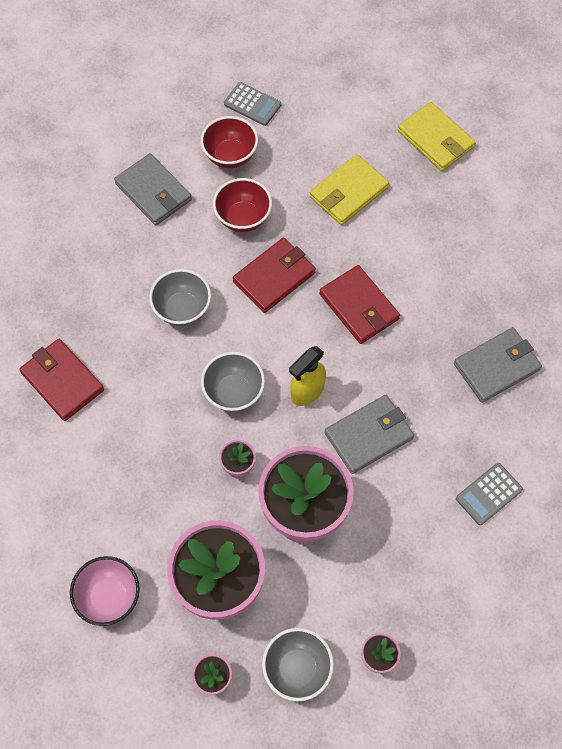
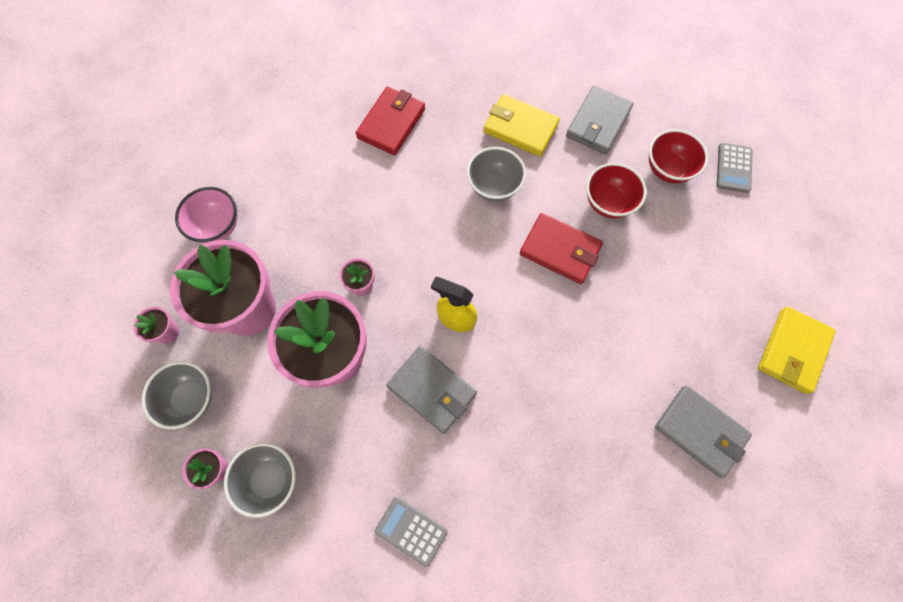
camera: 70 degrees right, 5 degrees up
grey bowl [201,352,265,412] -> grey bowl moved to [224,443,296,518]
yellow wallet [310,154,389,225] -> yellow wallet moved to [483,94,560,157]
red wallet [319,265,400,344] -> none
grey wallet [454,327,542,403] -> grey wallet moved to [655,386,752,478]

